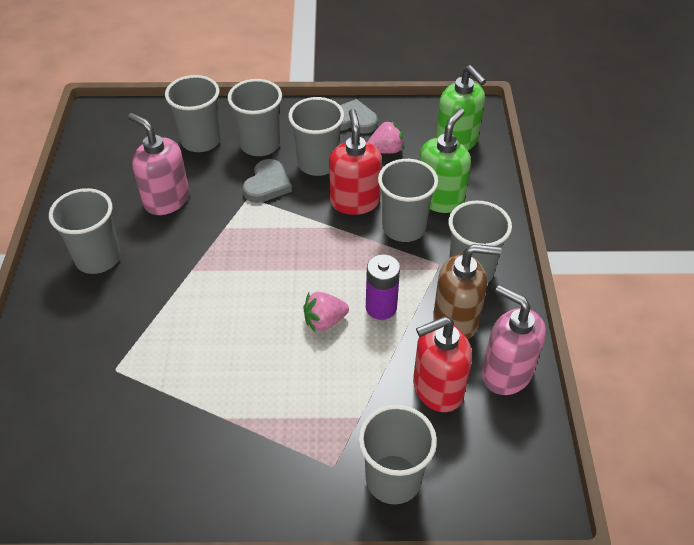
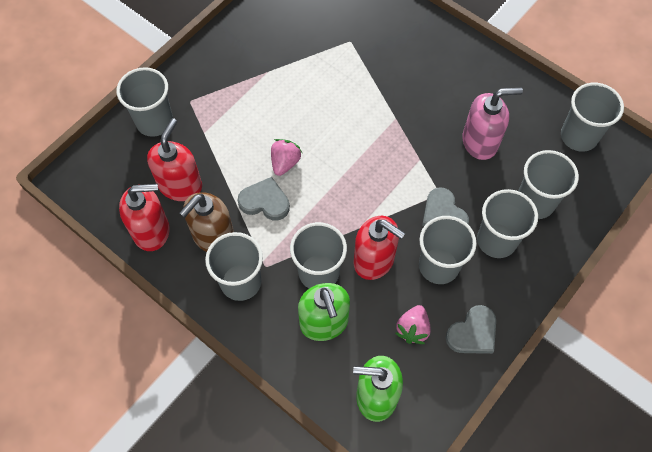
camera: 130 degrees right, 15 degrees up
grey cup [49,188,121,274] -> grey cup moved to [561,83,624,152]
purple battery [366,254,400,320] -> grey heart [238,177,290,221]
pink soap dispenser [482,285,546,395] -> red soap dispenser [119,184,170,251]

